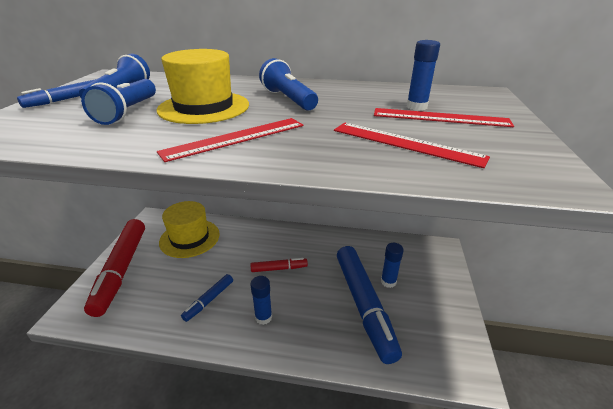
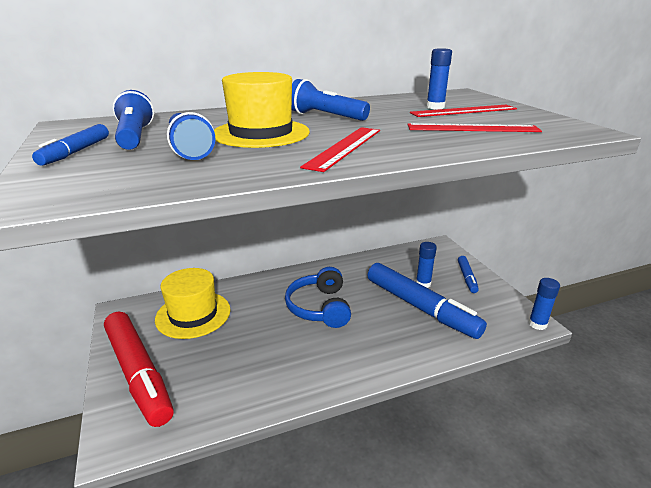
camera: 30 degrees left, 5 degrees down
blue marker [181,274,233,322] -> blue marker moved to [458,256,479,293]
blue glue stick [250,276,272,325] -> blue glue stick moved to [529,278,560,330]
red marker [251,258,308,272] -> blue headphones [285,267,351,328]

